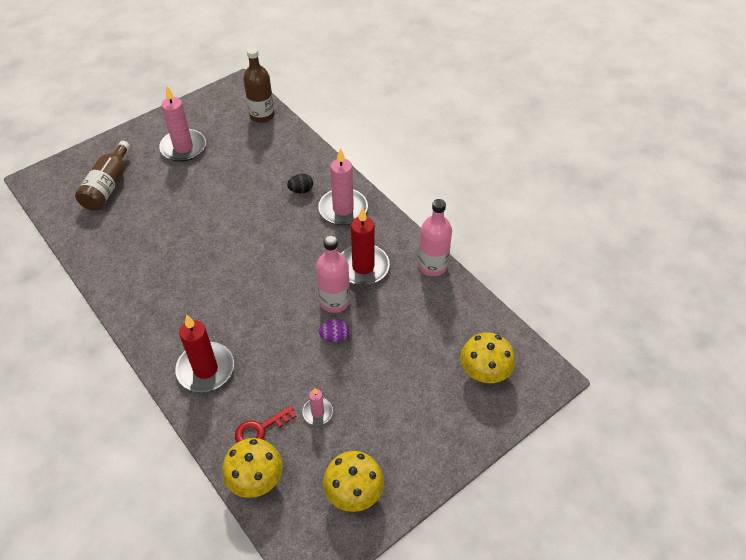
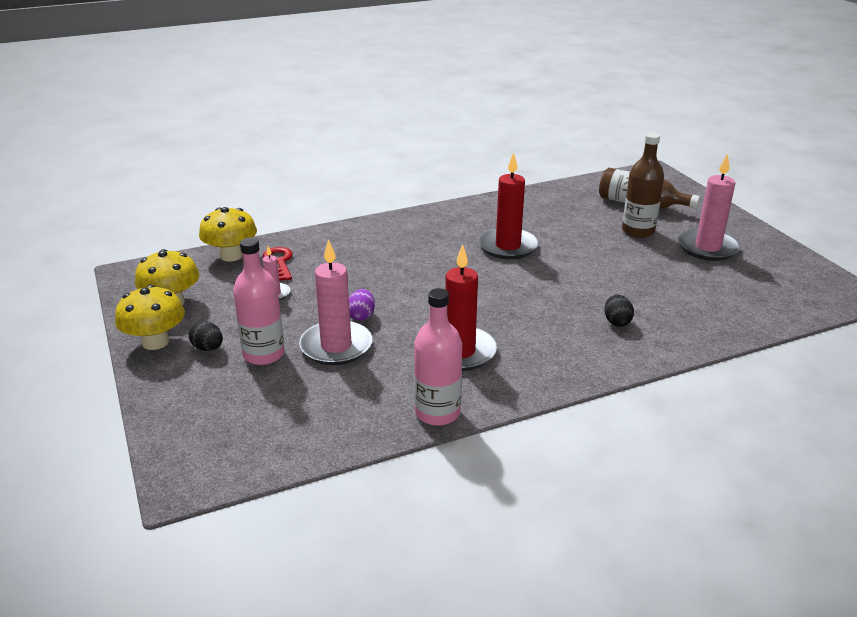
camera: 105 degrees right, 20 degrees down
red candle [175,314,234,392] -> red candle moved to [478,152,539,259]
brown bottle [243,47,274,123] -> brown bottle moved to [622,133,664,238]
pink bottle [316,236,350,313] -> pink bottle moved to [233,237,285,365]
pink candle [318,148,368,225] -> pink candle moved to [299,239,372,365]
yellow mushroom [460,333,515,383] -> yellow mushroom moved to [115,285,185,350]
none -> black egg [188,321,223,351]

